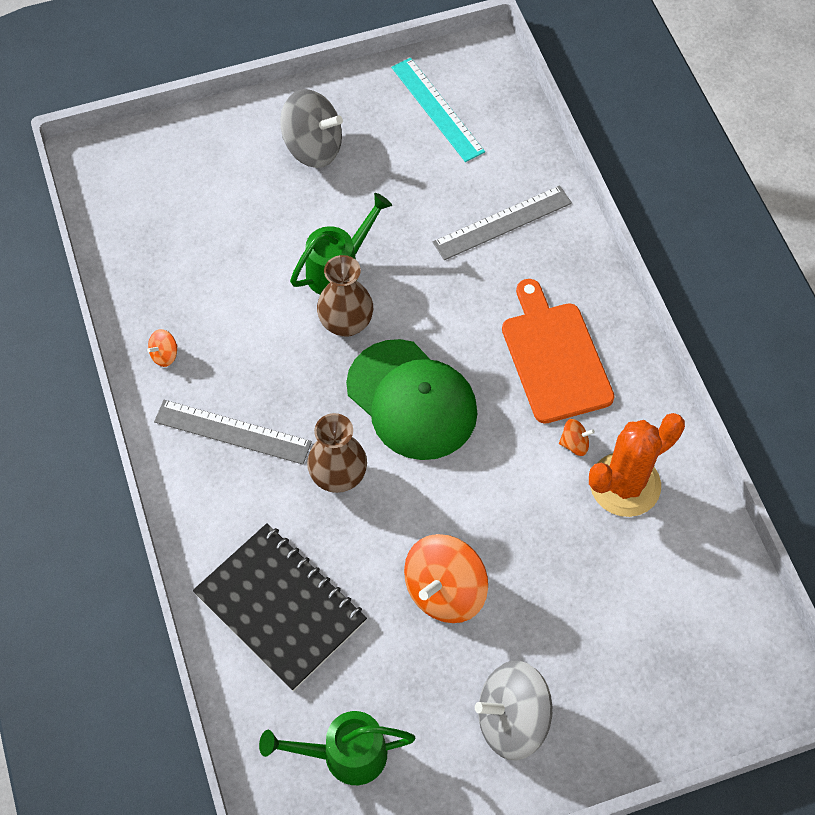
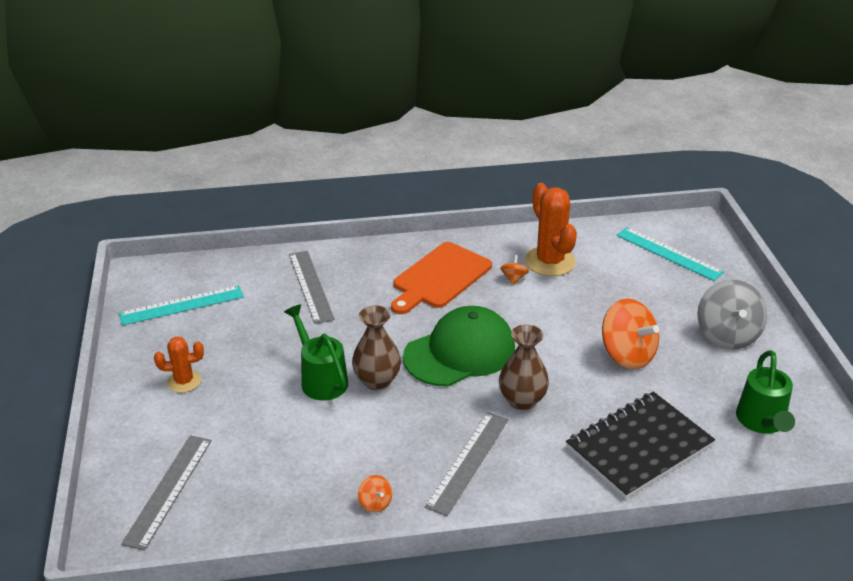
camera: 80 degrees left, 25 degrees down
grey spinning top [280,89,343,168] -> orange cactus [154,337,204,393]
orange cutting board [502,279,615,424] -> orange cutting board turned 45 degrees counterclockwise [391,242,492,314]
none -> grey ruler [121,435,212,551]
none -> turquoise ruler [616,227,724,281]

